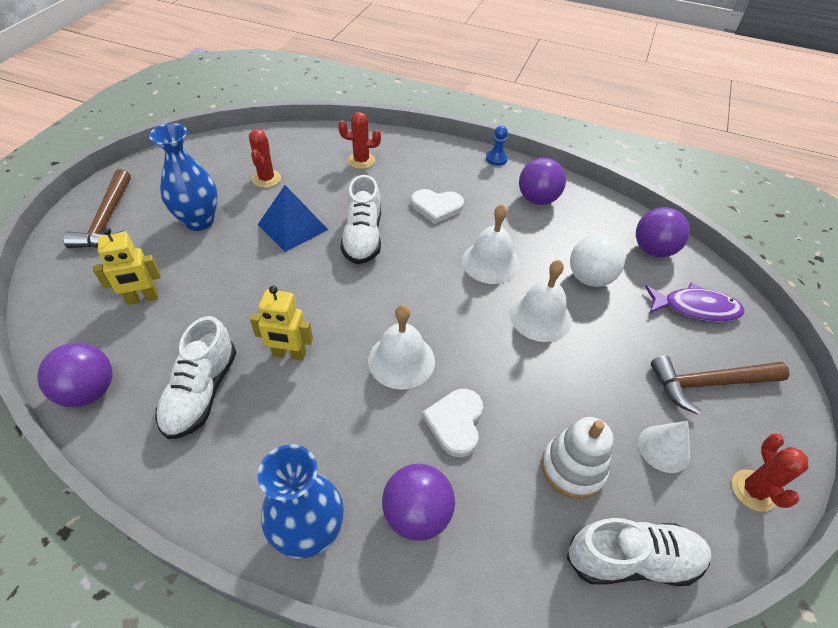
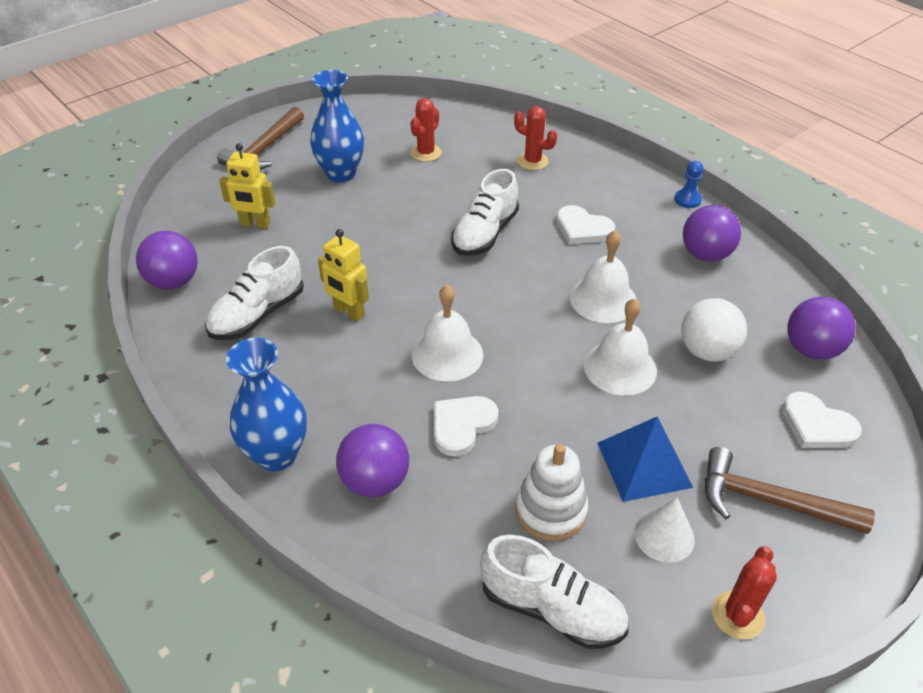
camera: 30 degrees right, 5 degrees down
blue pyramid [258,185,328,252] -> blue pyramid moved to [598,417,693,502]
purple fish [645,283,745,322] -> white heart [782,392,862,448]

